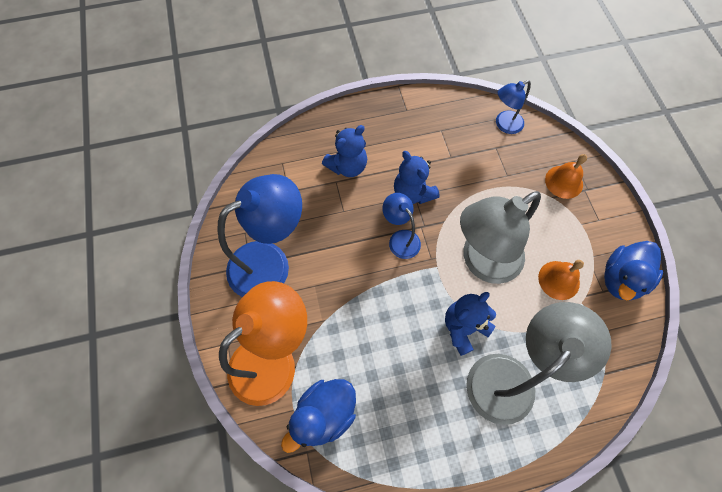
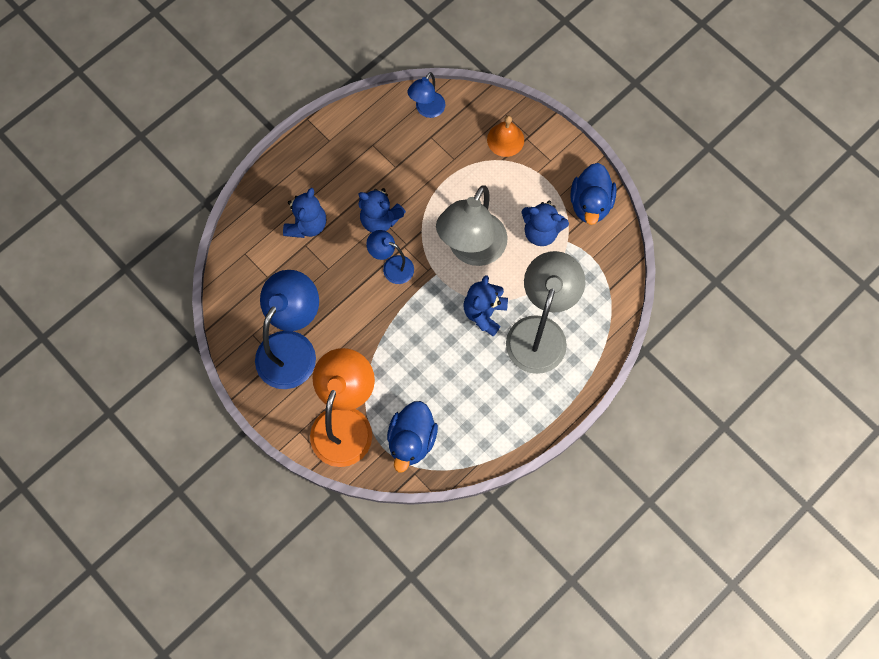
camera: 30 degrees left, 5 degrees up
orange bell [538,260,584,300] -> blue teddy bear [521,200,569,246]

